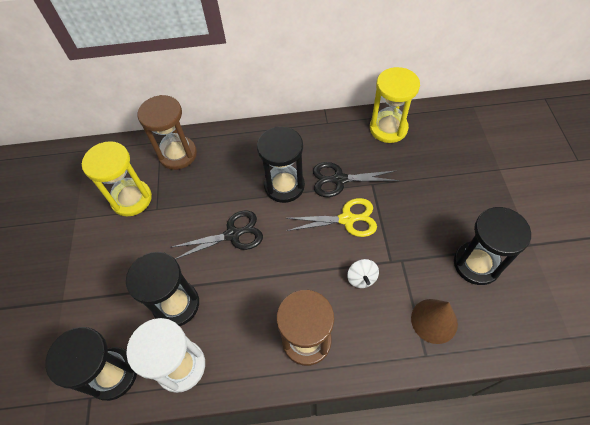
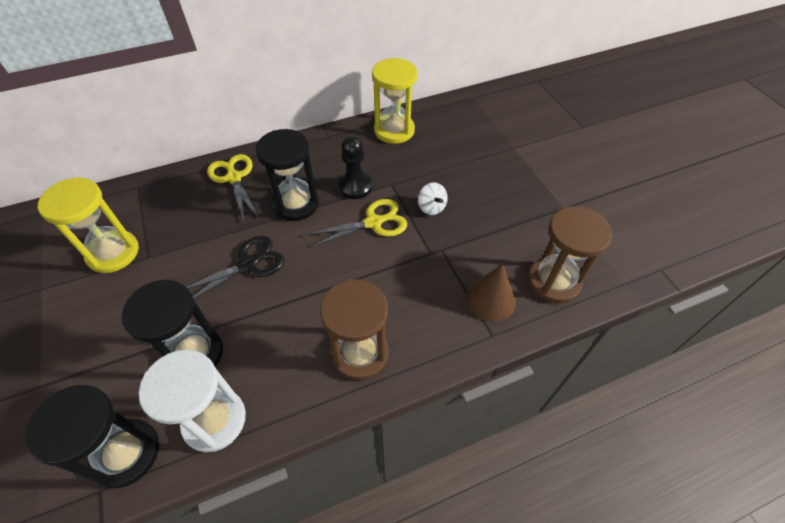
camera: 20 degrees left, 5 degrees down
brown hourglass [138,95,197,170] -> brown hourglass moved to [528,206,612,303]
black scissors [313,162,399,197] -> black pawn [339,136,372,199]
white spinning top [347,259,379,288] -> white spinning top moved to [418,182,448,215]
black hourglass [454,207,531,285] -> none
none -> yellow scissors [207,154,259,221]

